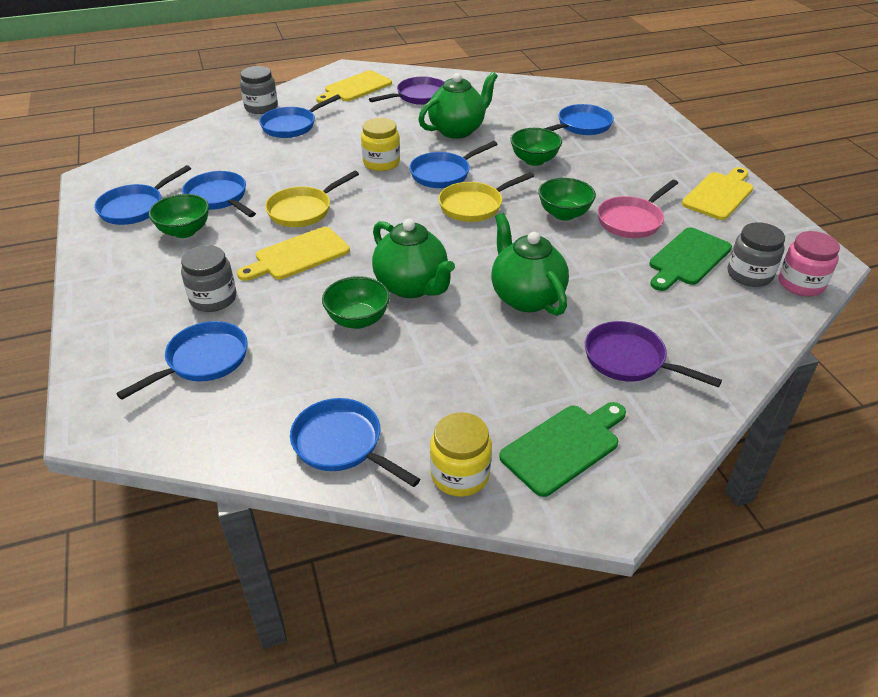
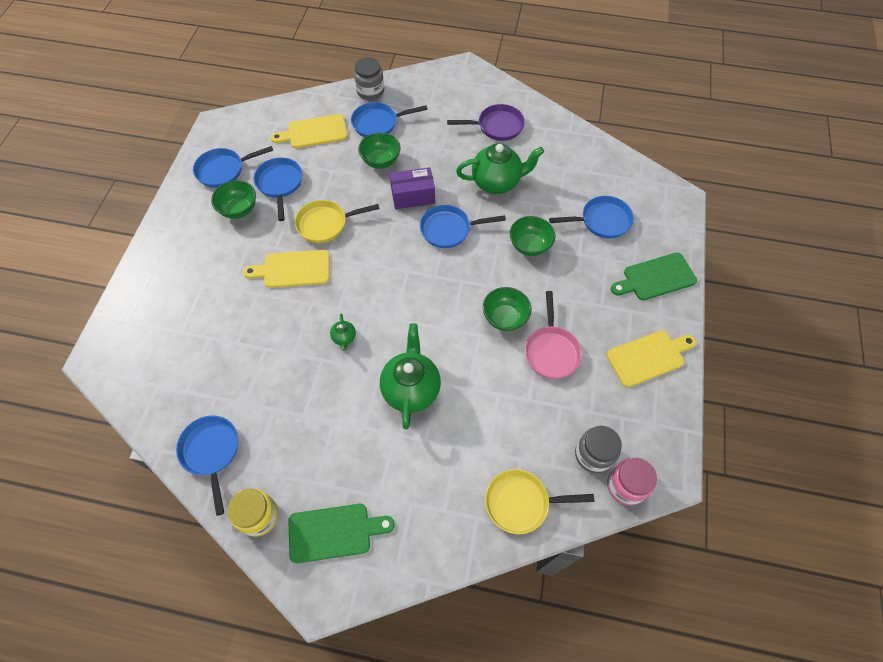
camera: 30 degrees right, 20 degrees up
blue pan [116,321,248,400] -> none
grey jar [181,245,237,312] -> none
yellow cutting board [316,70,392,103] -> yellow cutting board moved to [271,114,348,148]
green bowl [322,276,390,329] -> green bowl moved to [358,133,401,169]
yellow jar [361,118,400,171] -> purple box [390,167,435,209]
green teapot [372,219,455,298] -> green teapot [330,314,356,350], size x0.44
yellow pan [438,172,534,222] -> yellow pan moved to [485,469,594,534]
purple pan [585,321,722,387] -> none
pink pan [598,180,678,238] -> pink pan turned 75 degrees counterclockwise [525,291,582,379]
green cutting board [649,227,732,291] -> green cutting board moved to [611,253,697,300]

